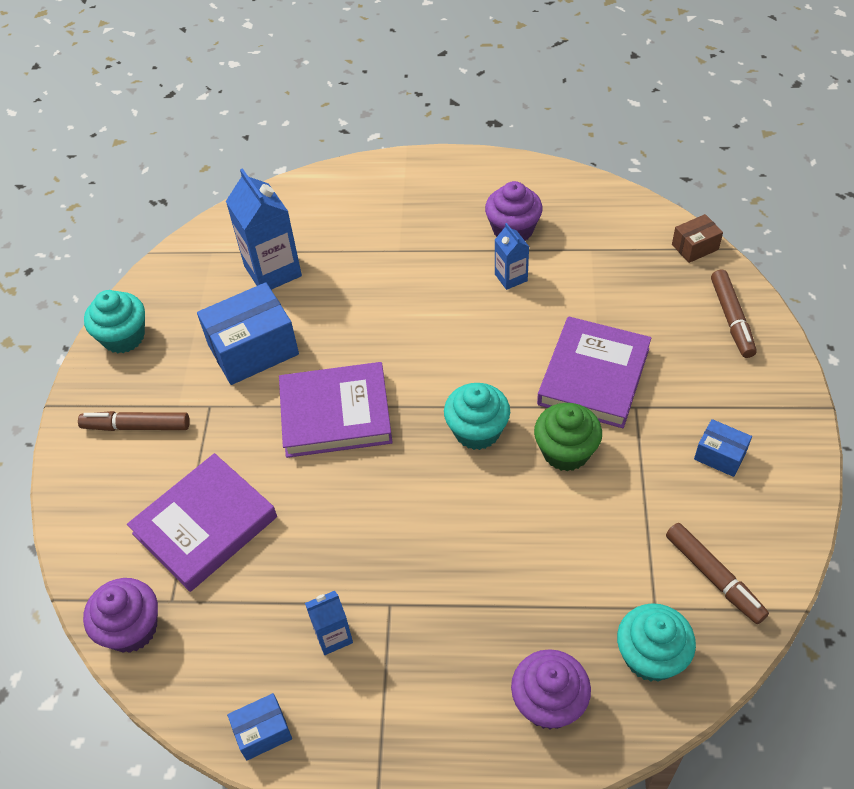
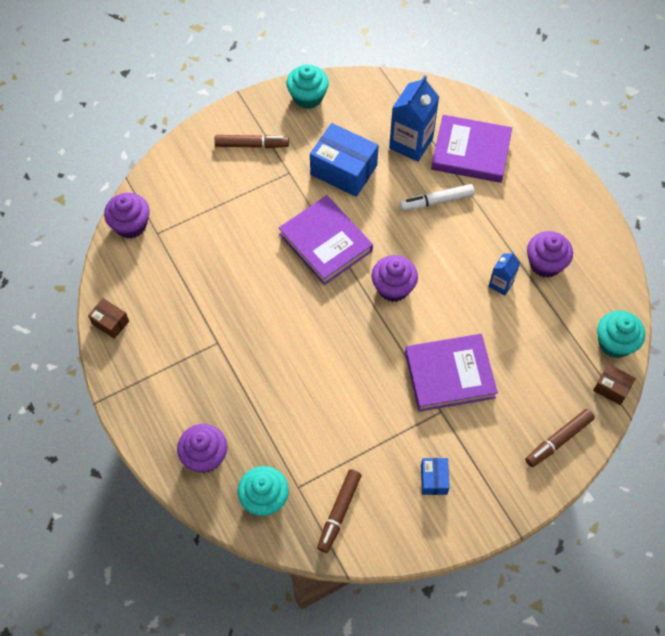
camera: 55 degrees right, 10 degrees up
brown marker [78,411,190,431] -> brown marker turned 120 degrees clockwise [214,135,289,148]
purple book [127,453,277,592] -> purple book moved to [431,115,512,183]
blue box [227,693,292,760] -> brown box [88,298,129,339]
blue carton [305,591,353,655] -> none
turquoise cupcake [444,383,510,450] -> turquoise cupcake moved to [597,310,645,358]
green cupcake [534,403,602,471] -> none
none -> purple cupcake [371,255,418,302]
none -> white marker [400,184,475,211]

